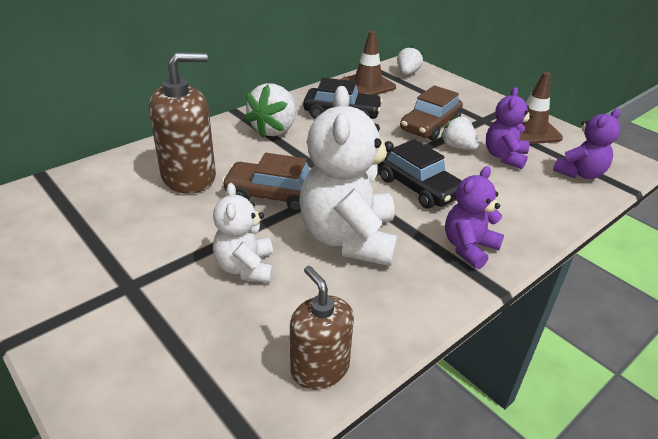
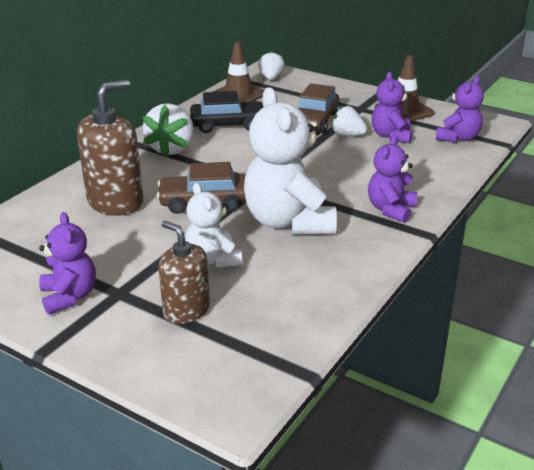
camera: 15 degrees left, 5 degrees down
brown soap dispenser [290,266,354,389] -> brown soap dispenser moved to [159,221,210,324]
black car [378,139,462,209] -> none
none -> purple teddy bear [39,212,96,315]

